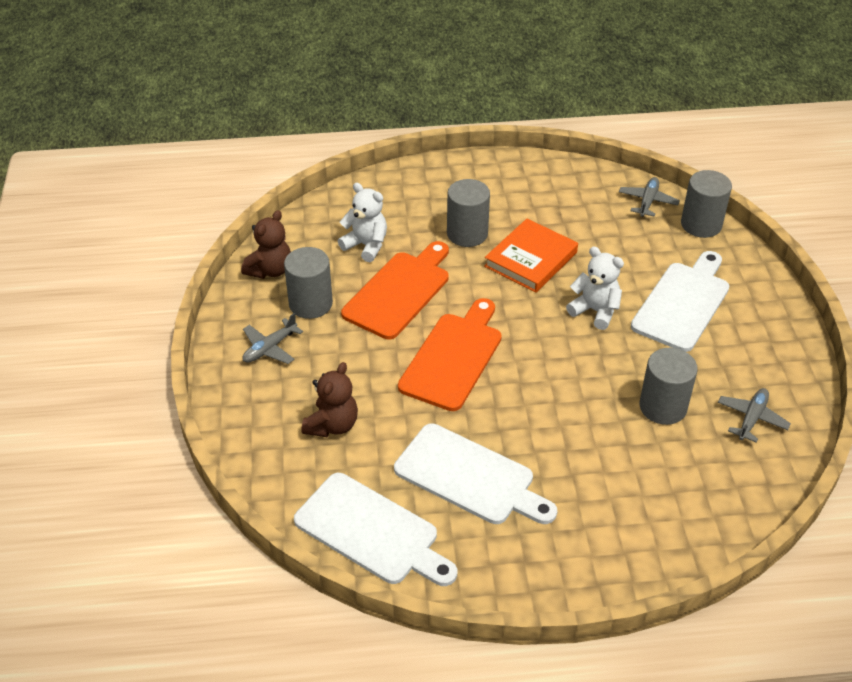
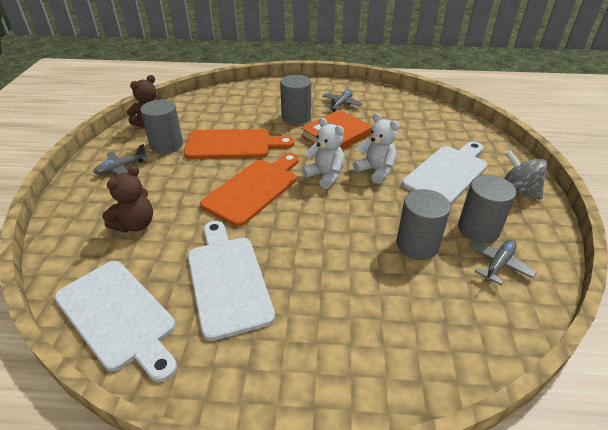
camera: 10 degrees right, 5 degrees down
white teddy bear [338,183,387,262] -> white teddy bear moved to [301,118,345,189]
orange cutting board [341,241,449,339] -> orange cutting board turned 45 degrees clockwise [184,129,294,159]
white cutting board [394,423,557,524] -> white cutting board turned 150 degrees counterclockwise [188,221,275,341]
grey plane [619,177,680,217] -> grey plane moved to [322,90,363,112]
grey cylinder [681,170,732,238] -> grey cylinder moved to [458,175,516,243]
none -> grey spinning top [504,150,548,200]

